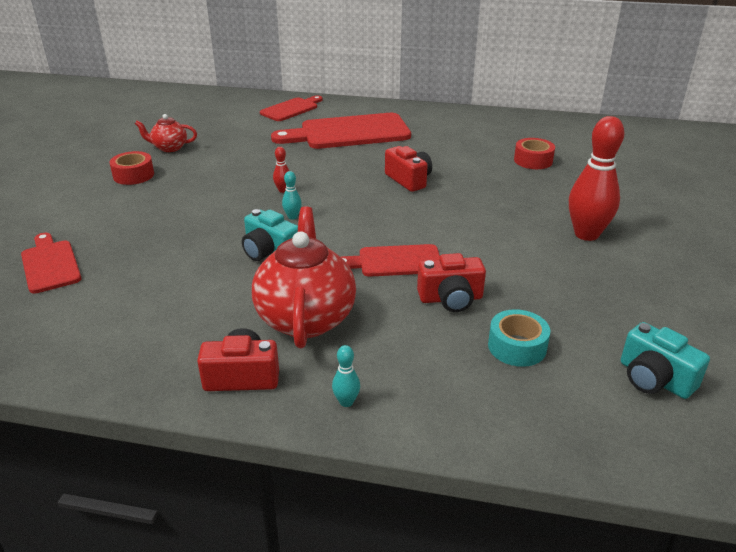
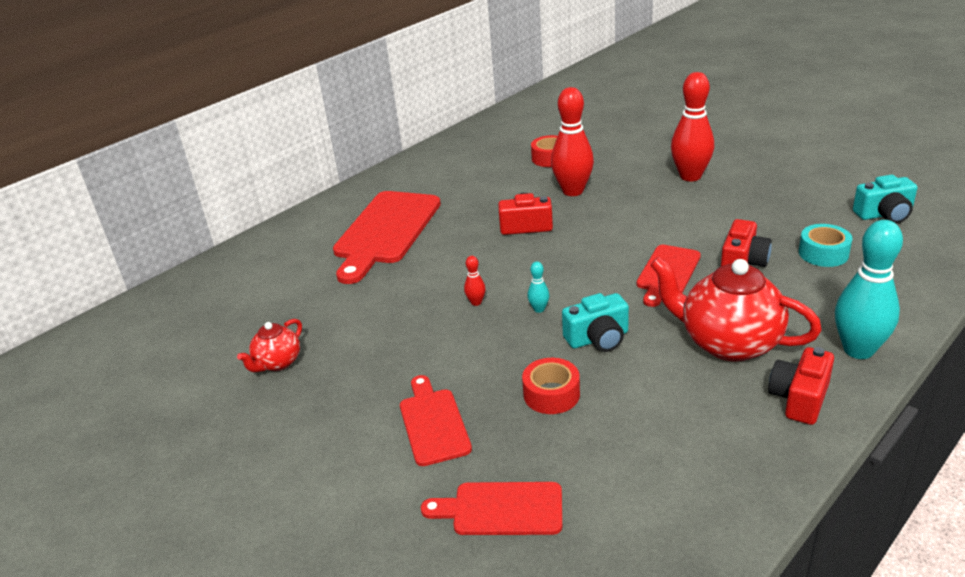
camera: 55 degrees left, 0 degrees up
red tape [110,151,154,185] -> red tape moved to [522,358,580,414]
red cutting board [260,96,323,121] -> red cutting board moved to [400,375,472,466]
turquoise bowling pin [332,345,360,407] -> turquoise bowling pin [835,220,903,359], size x2.36
none -> red bowling pin [551,87,594,196]

